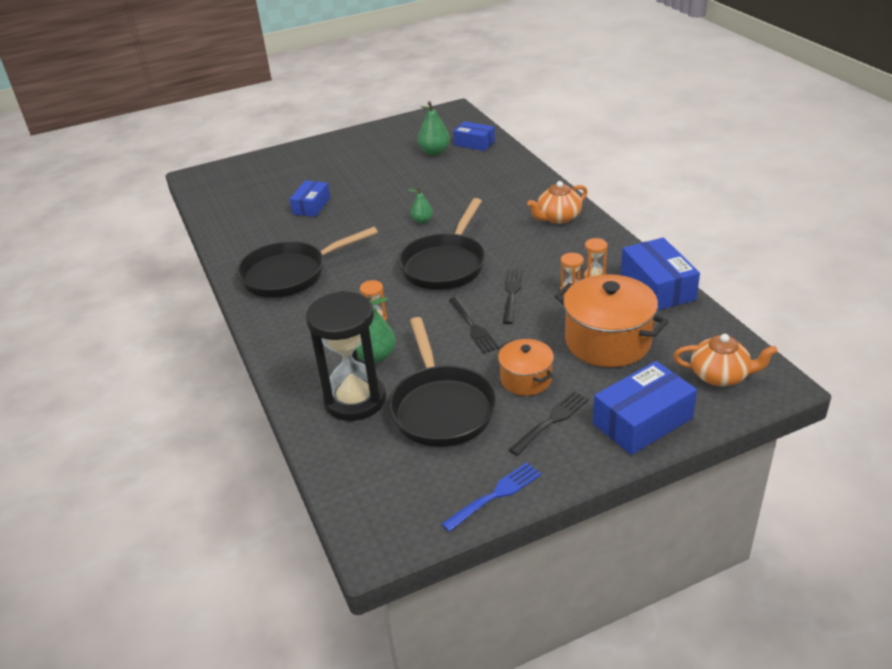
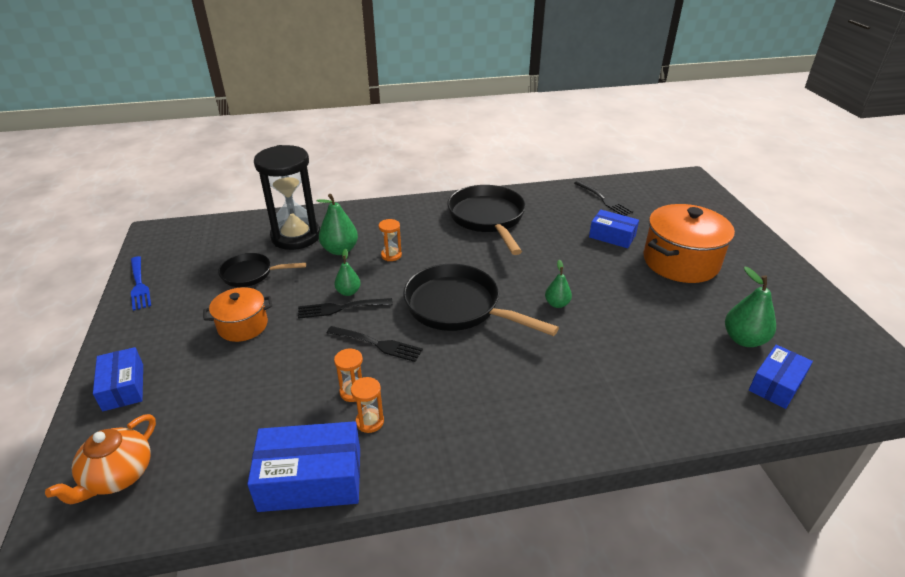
camera: 100 degrees right, 0 degrees up
black pan [389,317,497,447] -> black pan [218,253,306,287], size x0.57
black fork [509,391,589,456] -> black fork moved to [574,181,633,216]
orange teapot [527,181,588,224] -> none
orange pot [554,274,669,367] -> orange pot moved to [644,204,735,283]
blue box [593,361,697,455] -> blue box [93,347,143,411], size x0.65
none -> green pear [334,249,361,296]

